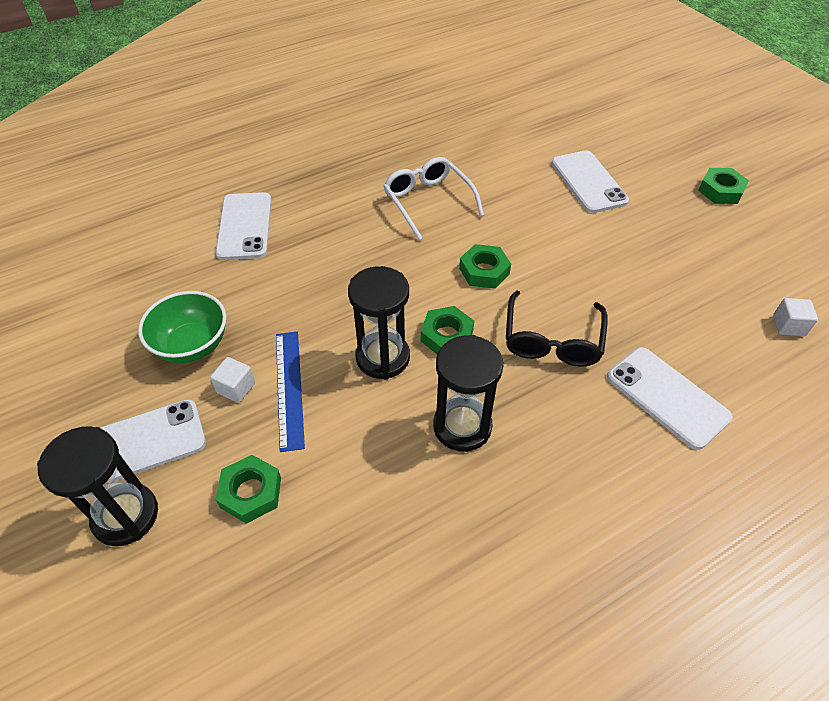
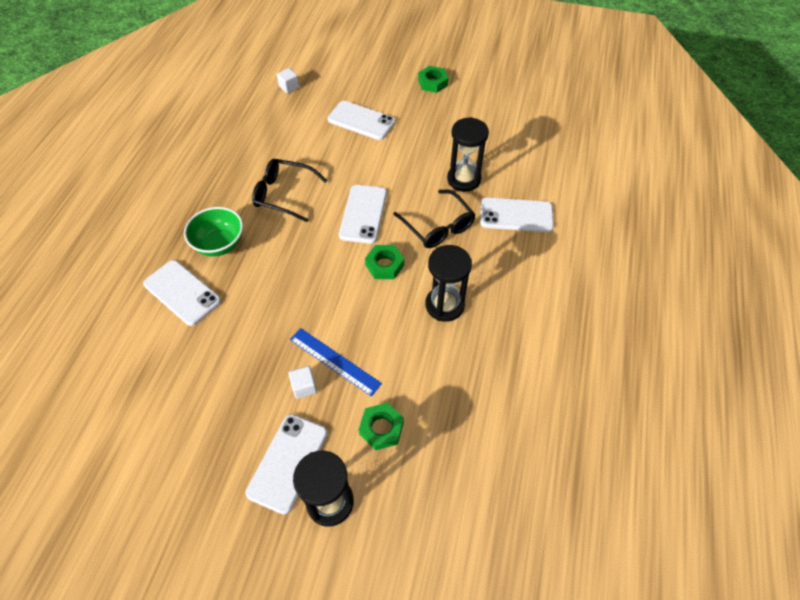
camera: 45 degrees left, 5 degrees up
green bowl [138,291,227,363] -> green bowl moved to [184,207,243,257]
black hourglass [348,266,410,380] -> black hourglass moved to [447,117,489,192]
white glasses [383,157,484,240] -> black glasses [252,159,327,222]
green nut [459,244,511,289] -> white phone [339,185,387,244]
white cube [773,298,818,336] -> white cube moved to [277,68,299,94]

